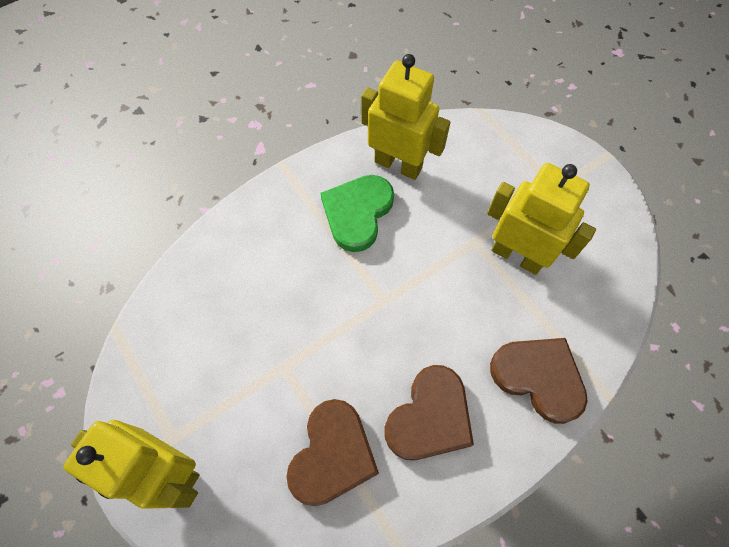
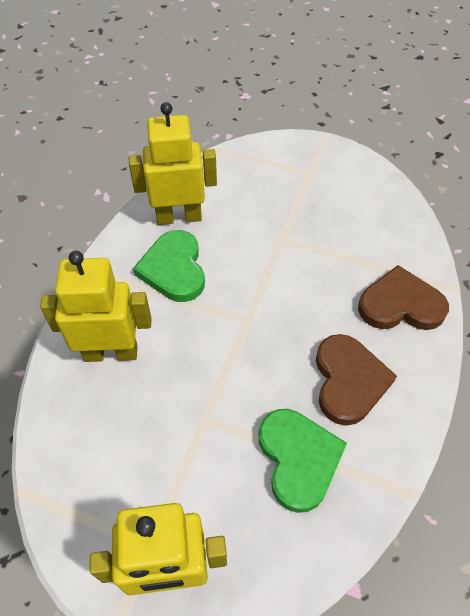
camera: 35 degrees left, 10 degrees down
brown heart [286,399,379,506] -> green heart [259,409,347,513]
yellow robot [487,163,596,275] -> yellow robot moved to [40,251,151,362]

